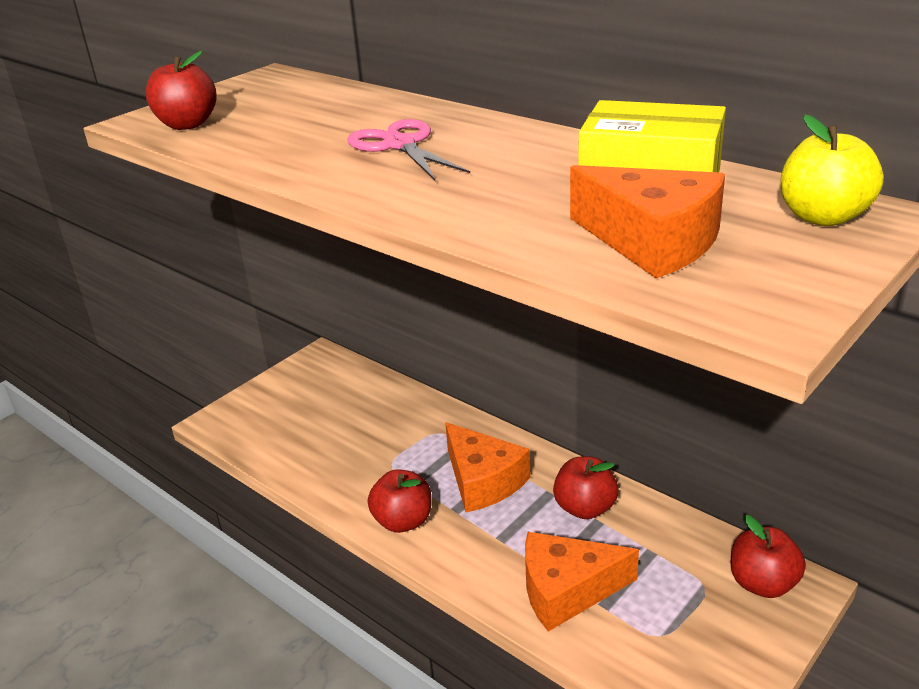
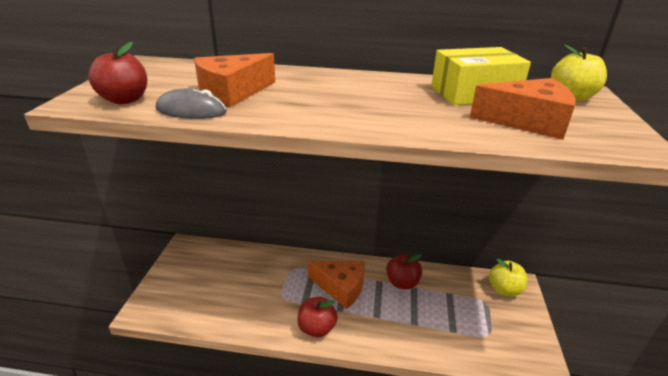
camera: 35 degrees left, 0 degrees up
pink scissors [347,119,470,180] -> none
orange cheese [525,532,639,632] -> orange cheese moved to [194,53,275,107]
red apple [731,515,806,598] -> yellow apple [489,259,527,296]
none -> grey mouse [156,88,227,119]

